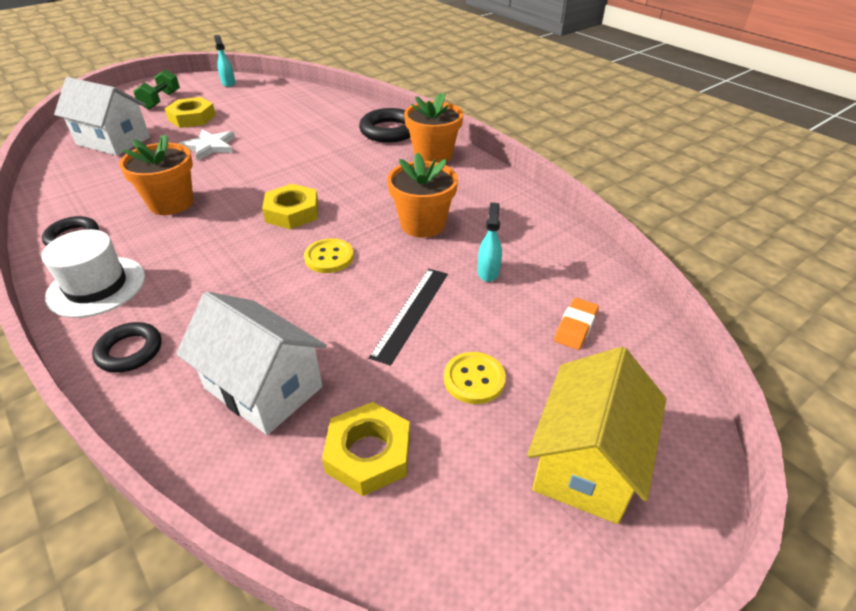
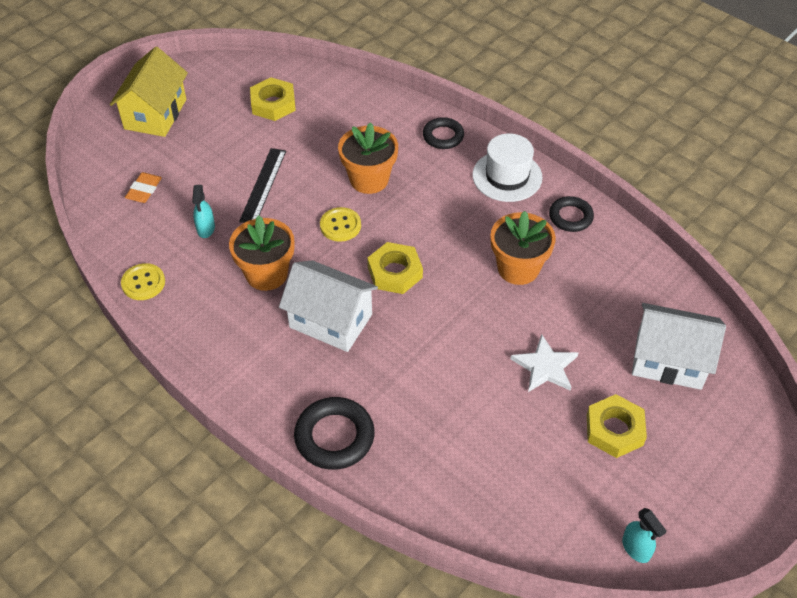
camera: 170 degrees right, 10 degrees up
green dumbbell [133,69,180,109] -> none
white house [176,292,327,435] -> white house moved to [279,260,378,352]
orange flower pot [404,92,463,163] -> orange flower pot moved to [338,122,398,194]
yellow button [444,352,506,404] -> yellow button moved to [121,263,165,300]

